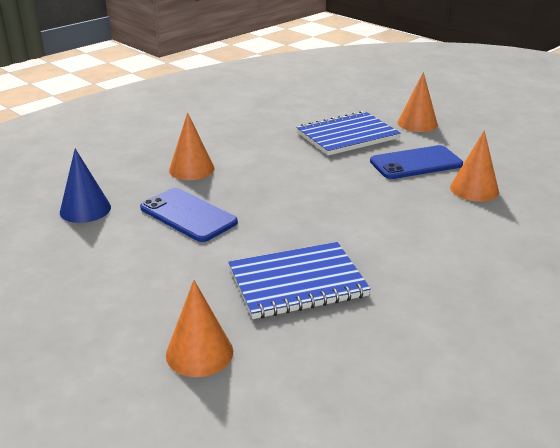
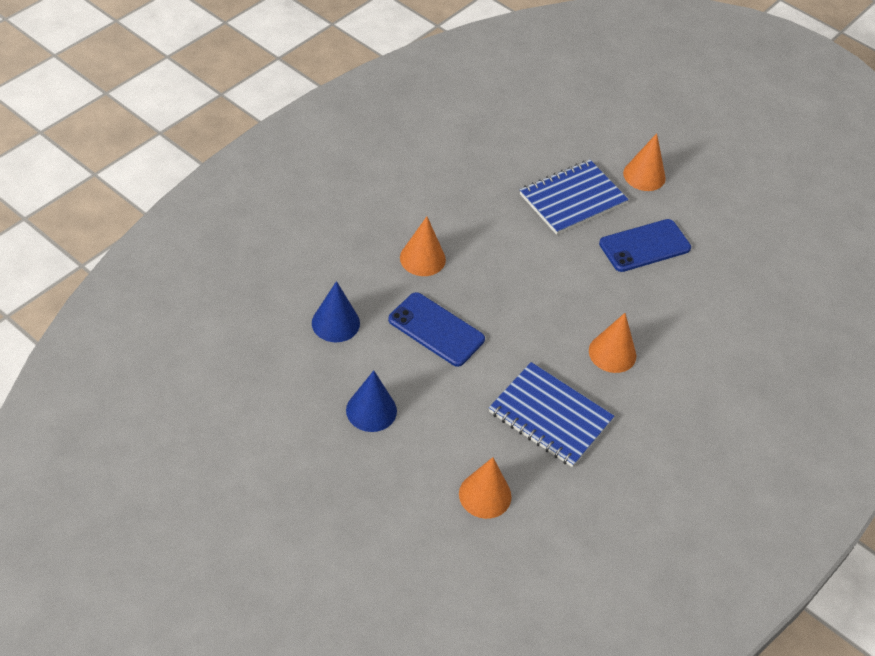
camera: 10 degrees left, 20 degrees up
blue notebook [229,242,371,319] -> blue notebook turned 60 degrees clockwise [489,362,614,467]
orange cone [450,130,499,202] -> orange cone moved to [589,313,636,373]
none -> blue cone [346,370,397,432]

